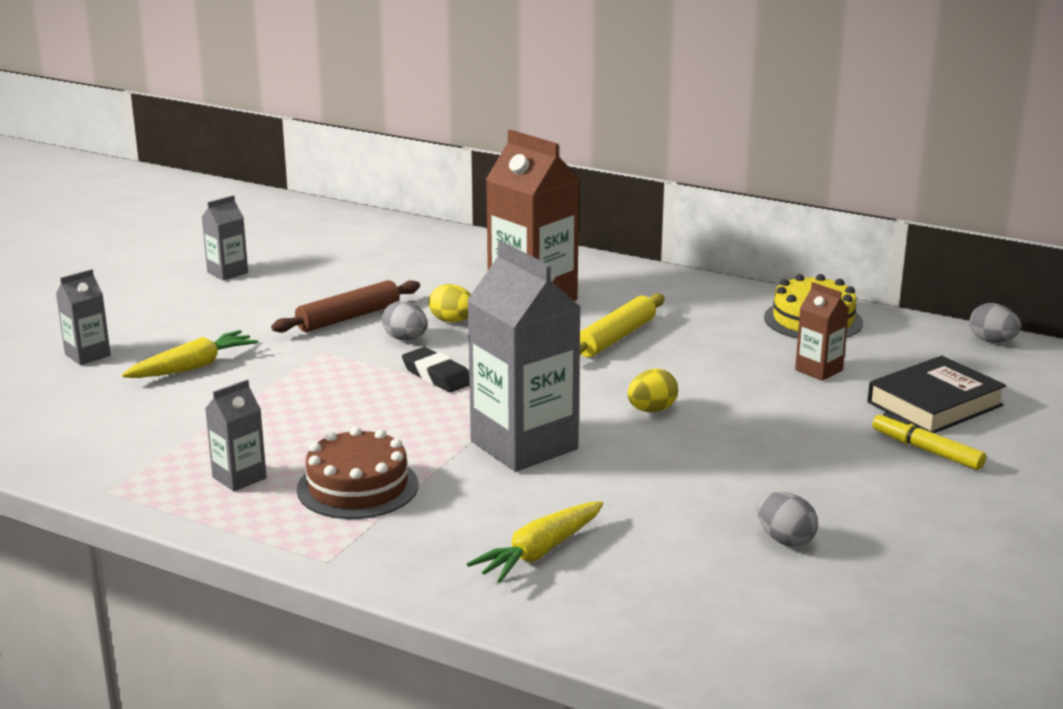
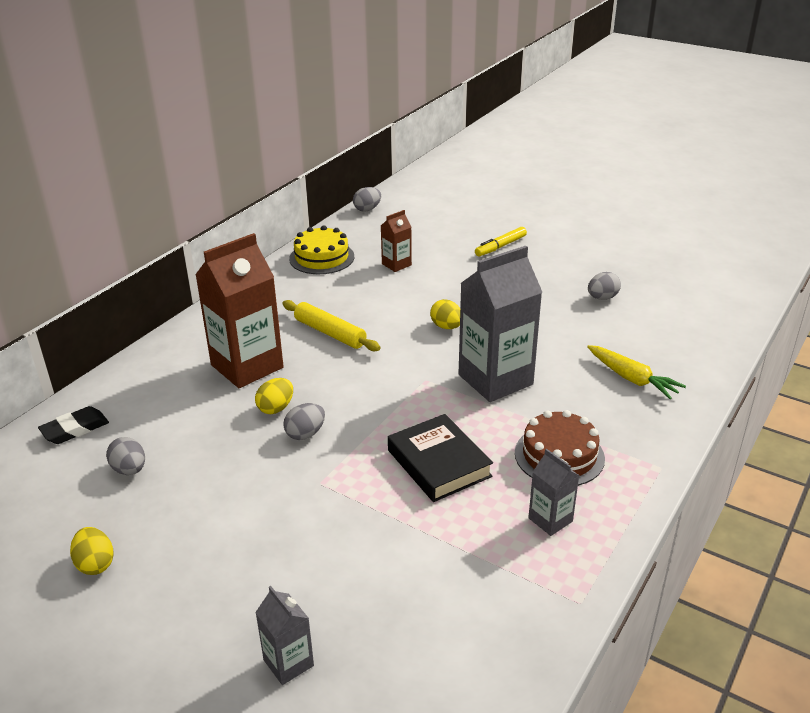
camera: 85 degrees left, 10 degrees up
yellow carrot [122,330,258,378] -> none
grey carton [202,195,248,281] -> yellow egg [70,527,114,575]
brown rolling pin [271,280,420,333] -> none
black eraser [402,347,470,392] -> black eraser moved to [38,406,109,444]
black book [867,356,1006,433] -> black book moved to [388,414,493,502]
none -> grey egg [106,437,145,475]

